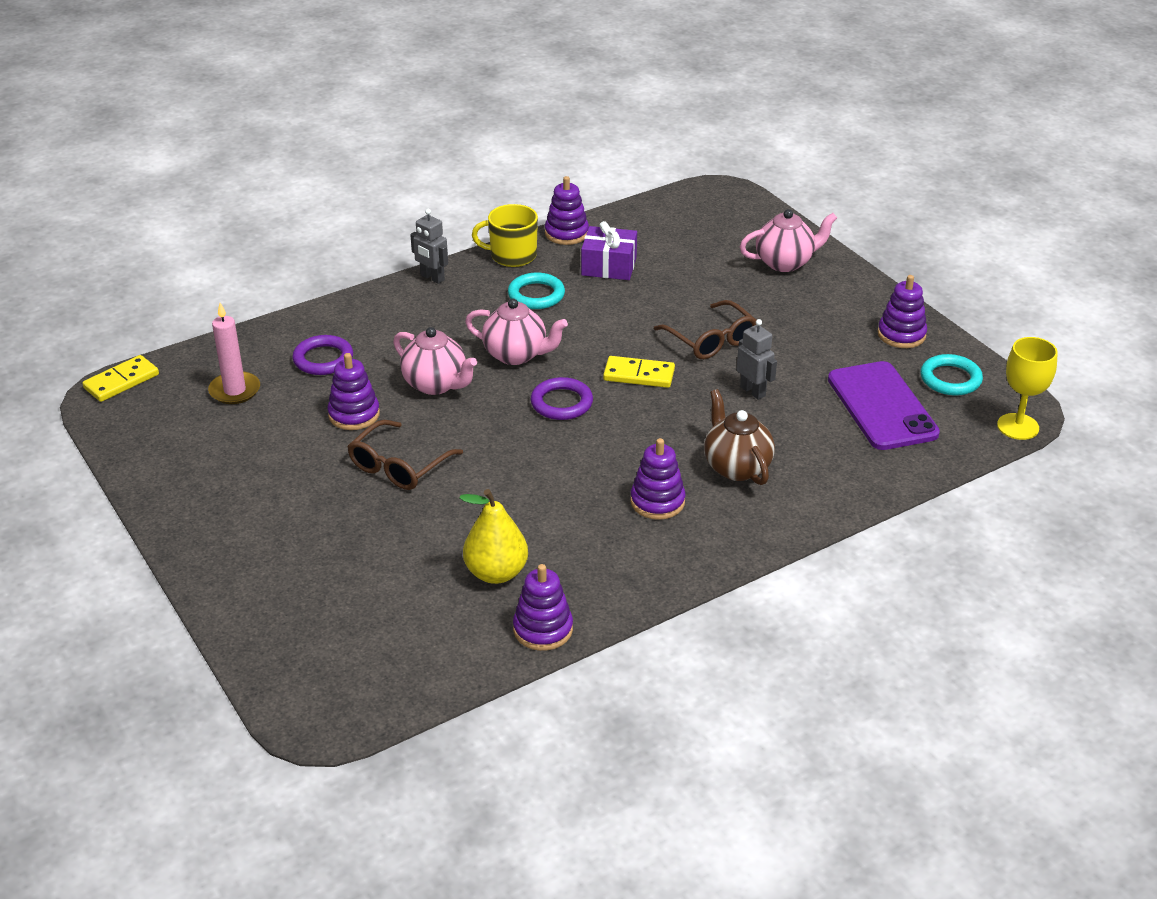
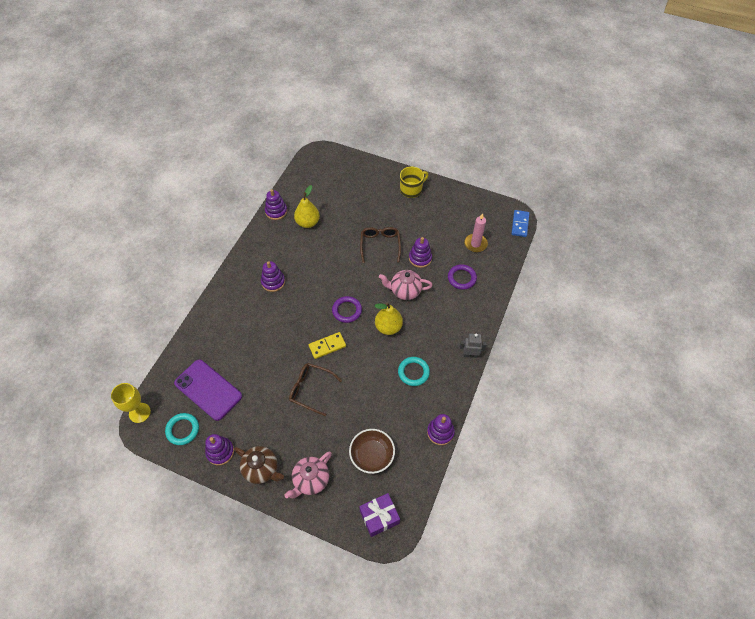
camera: 145 degrees right, 20 degrees up
yellow domino [82,355,159,402] -> blue domino [511,210,529,237]
pink teapot [465,299,568,365] -> yellow pear [375,302,403,335]
yellow mug [472,204,538,267] -> yellow mug moved to [400,166,428,198]
purple gift [581,221,637,280] -> purple gift moved to [359,493,400,537]
brown teapot [704,389,775,485] -> brown teapot moved to [234,446,284,484]
grey robot [737,319,777,400] -> none
none -> brown bowl [349,429,395,474]

